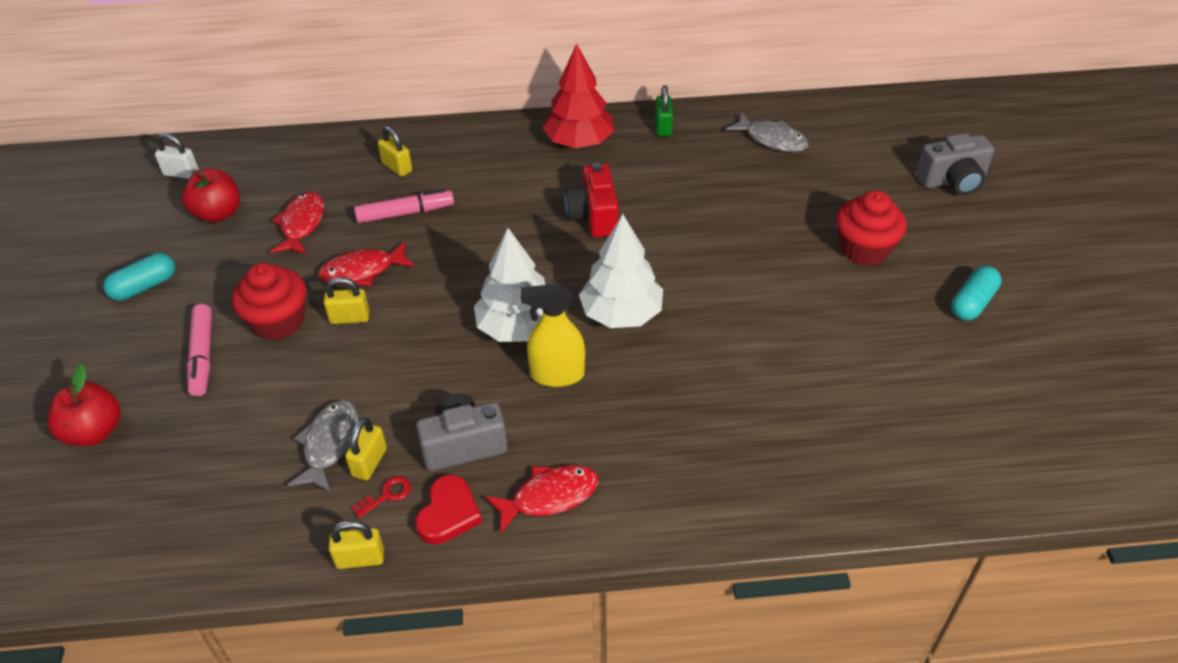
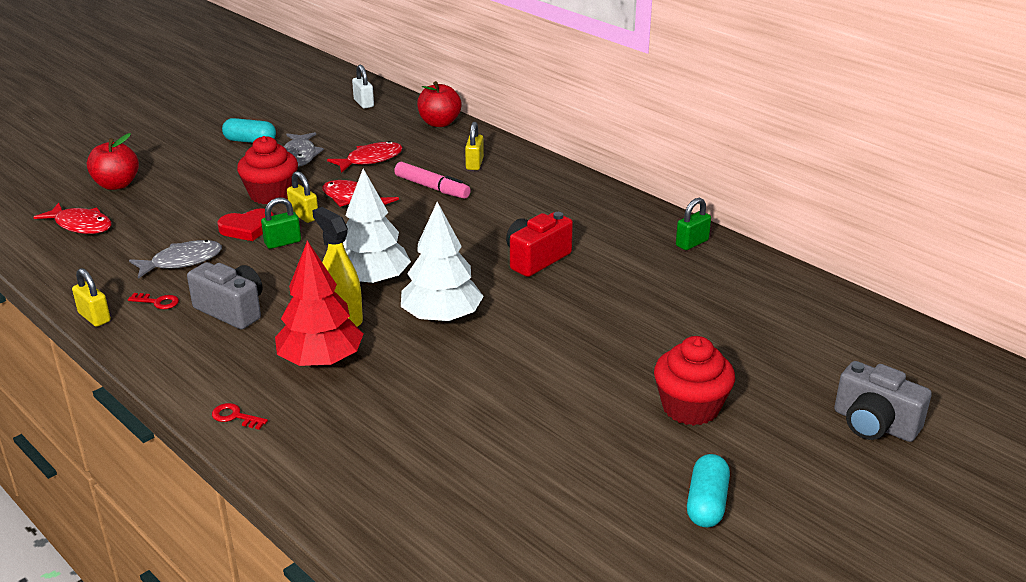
camera: 50 degrees right, 15 degrees down
red apple [182,169,240,223] -> red apple moved to [417,81,462,127]
pink marker [187,304,212,396] -> none
yellow padlock [345,417,387,480] -> none
red heart [415,474,482,544] -> red heart moved to [218,208,274,241]
red fish [485,465,599,534] -> red fish moved to [33,203,112,234]
red tree [543,43,614,148] -> red tree moved to [275,240,363,366]
grey fish [726,112,809,152] -> grey fish moved to [283,132,324,167]
turquoise capsule [951,266,1002,321] -> turquoise capsule turned 75 degrees counterclockwise [687,454,730,527]
none -> red key [212,403,268,430]
none -> green padlock [261,197,301,249]

